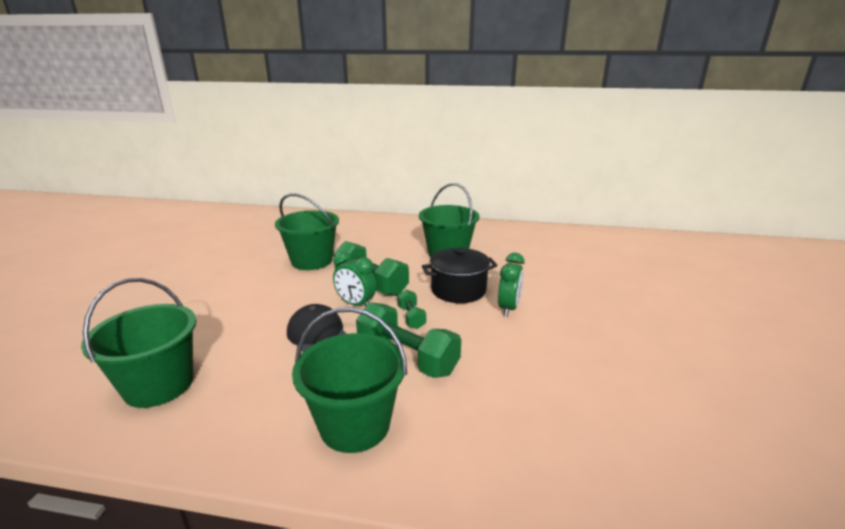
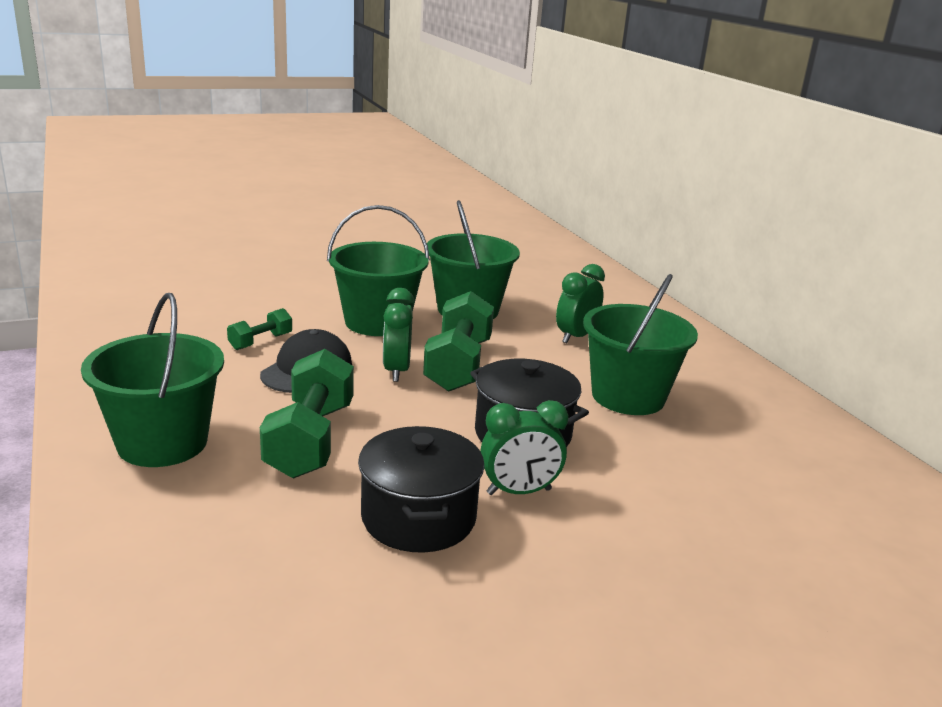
camera: 55 degrees right, 0 degrees up
green bucket [81,278,196,408] -> green bucket moved to [327,205,430,336]
green dumbbell [398,289,426,329] -> green dumbbell moved to [227,308,292,350]
none -> black pot [358,426,484,553]
none -> green clock [556,264,605,343]

